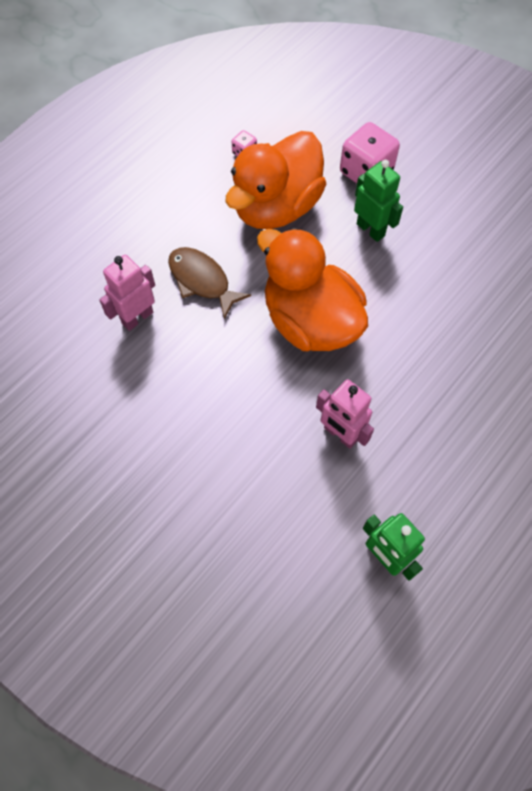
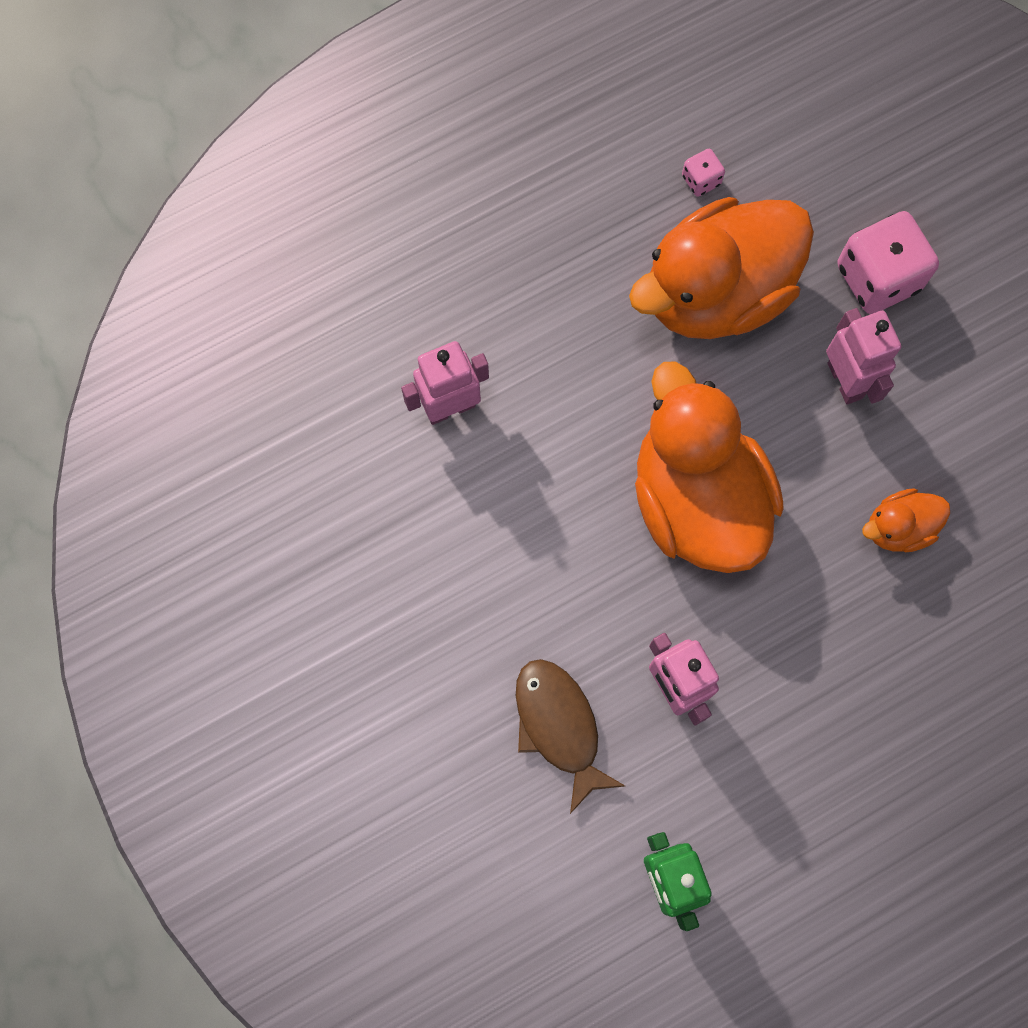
camera: 20 degrees right, 10 degrees up
brown fish [168,247,251,319] -> brown fish moved to [516,659,625,814]
green robot [354,160,403,242] -> pink robot [826,308,901,404]
none -> orange duck [862,488,950,552]

